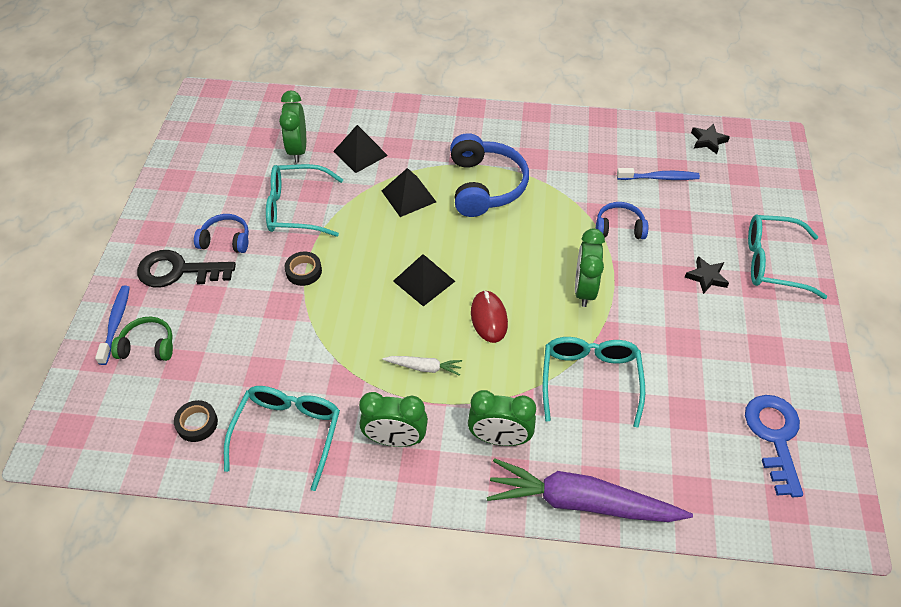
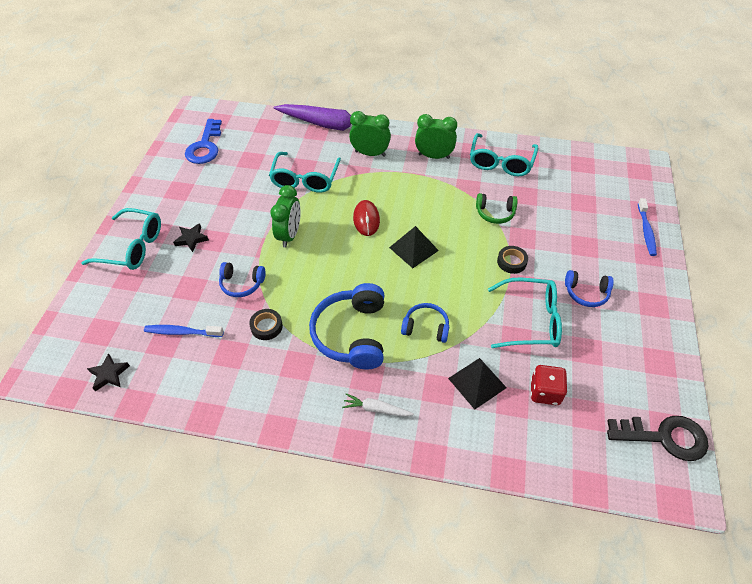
camera: 175 degrees left, 0 degrees up
green headphones [111,317,173,361] -> green headphones moved to [476,193,518,224]
black key [137,250,236,288] -> black key moved to [607,416,709,461]
black tape [174,400,218,442] -> black tape moved to [249,309,283,340]
green clock [279,90,306,163] -> red dice [531,365,567,405]
black pyramid [382,168,436,217] -> blue headphones [401,303,449,343]
white carrot [383,356,462,376] -> white carrot moved to [342,393,414,417]

